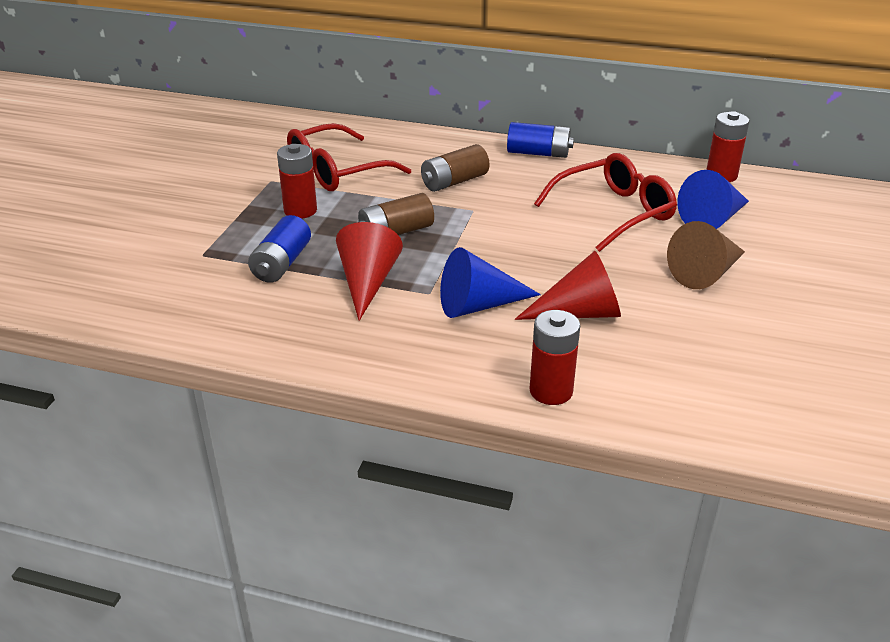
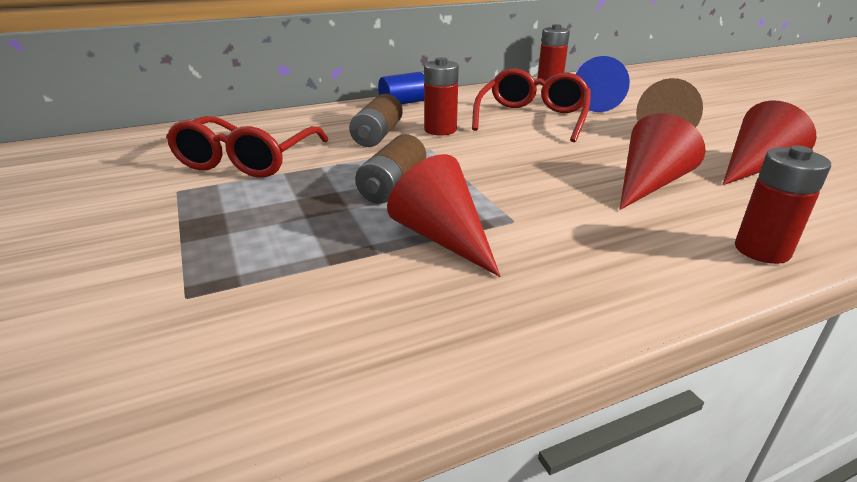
camera: 40 degrees left, 5 degrees down
blue battery [248,215,311,283] -> none
red battery [277,144,317,219] -> red battery moved to [424,57,459,136]
blue cone [440,247,541,318] -> none
none -> red cone [723,100,816,185]

